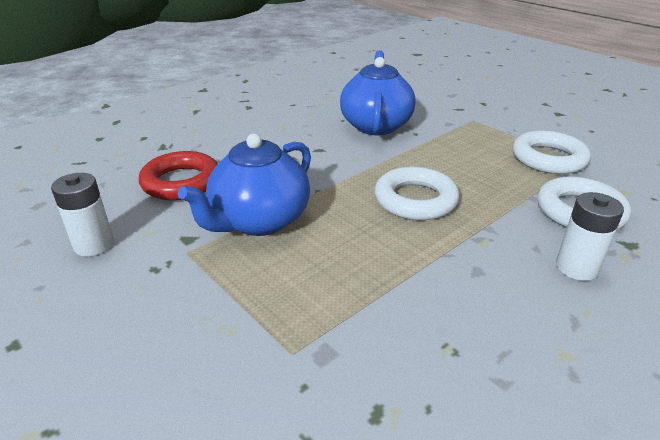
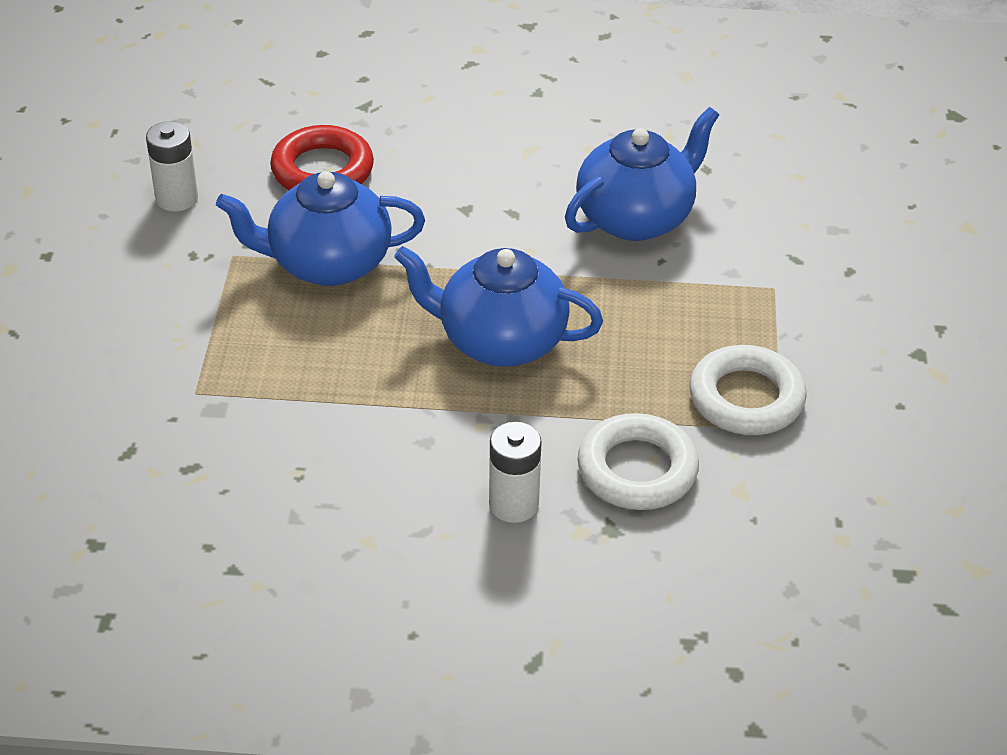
camera: 45 degrees right, 10 degrees up
white ring [375,167,460,220] -> blue teapot [394,246,603,367]

